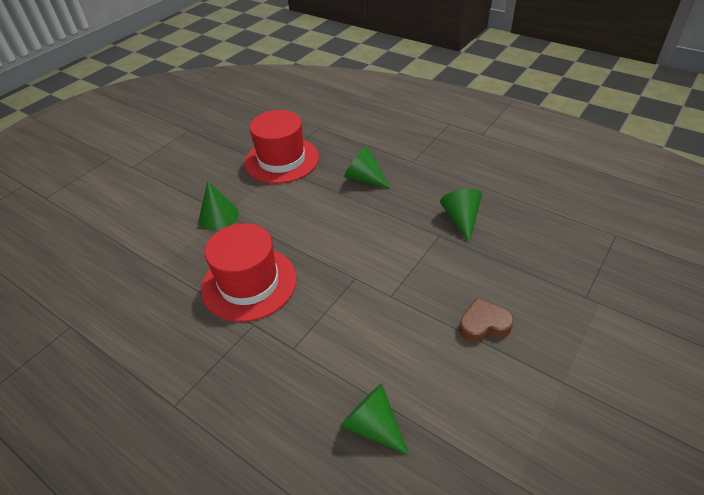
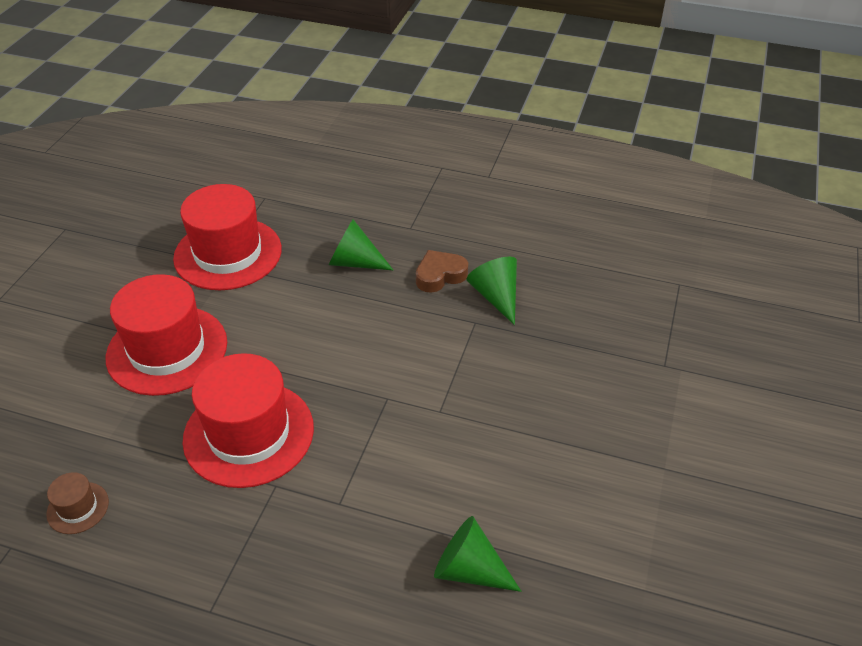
camera: 20 degrees left, 0 degrees up
green cone [199,181,239,230] -> red hat [106,274,227,396]
brown heart [459,298,514,342] -> brown heart moved to [416,250,468,293]
none -> brown hat [46,472,109,534]

